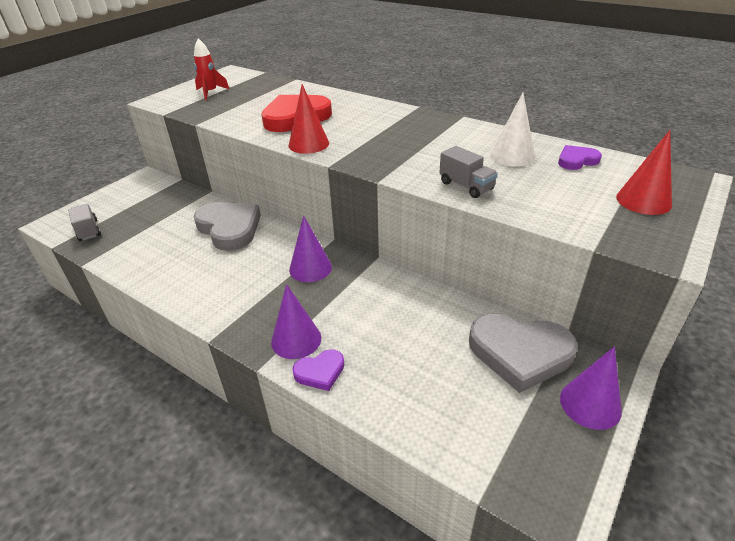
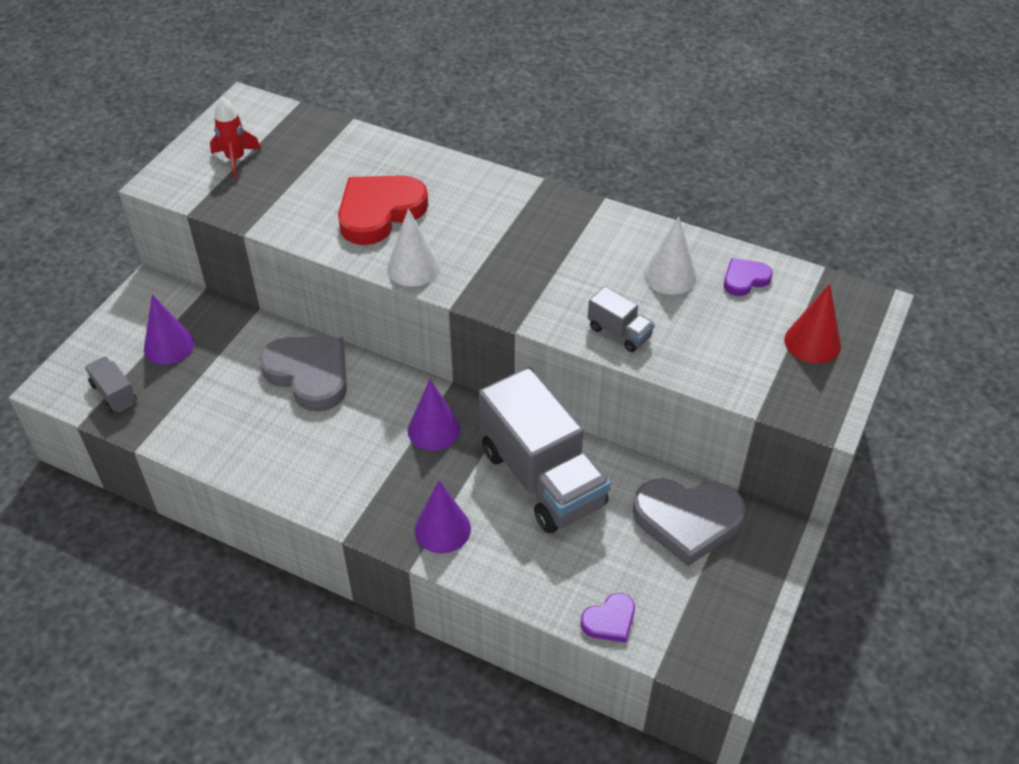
camera: 10 degrees left, 10 degrees up
red cone [288,84,329,154] -> white cone [387,208,440,286]
purple heart [292,349,344,391] -> purple heart moved to [581,593,635,643]
purple cone [560,347,622,430] -> purple cone moved to [144,294,194,365]
none -> grey truck [479,367,611,533]

